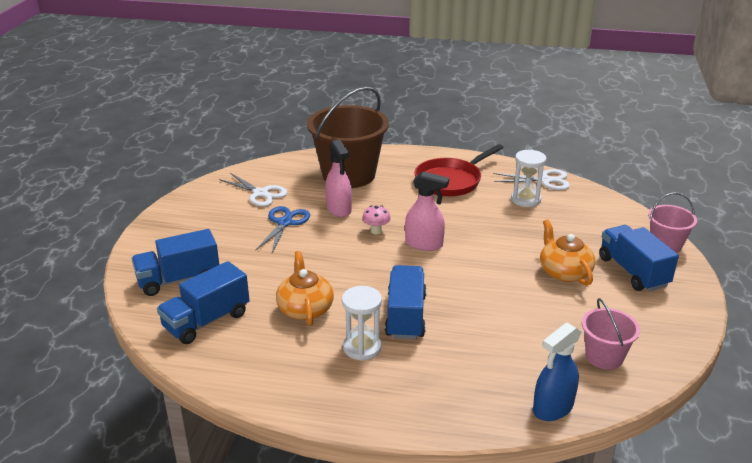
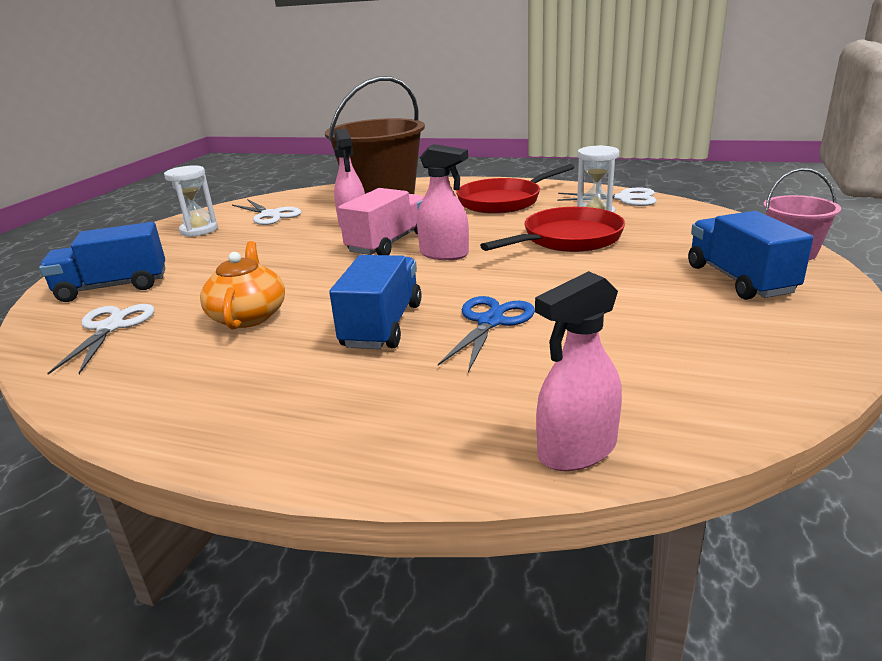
camera: 10 degrees right, 5 degrees down
blue truck [157,261,250,344] -> white scissors [48,304,155,374]
blue scissors [256,206,310,253] -> blue scissors moved to [438,296,535,372]
white hourglass [342,286,382,361] -> white hourglass moved to [164,165,218,237]
pink mushroom [362,205,391,234] -> pink truck [338,188,424,255]
blue spray bottle [533,323,581,421] -> pink spray bottle [535,271,622,471]
orange teapot [540,219,595,286] -> none
pink bucket [582,298,640,370] -> none
none -> red pan [480,207,625,252]

